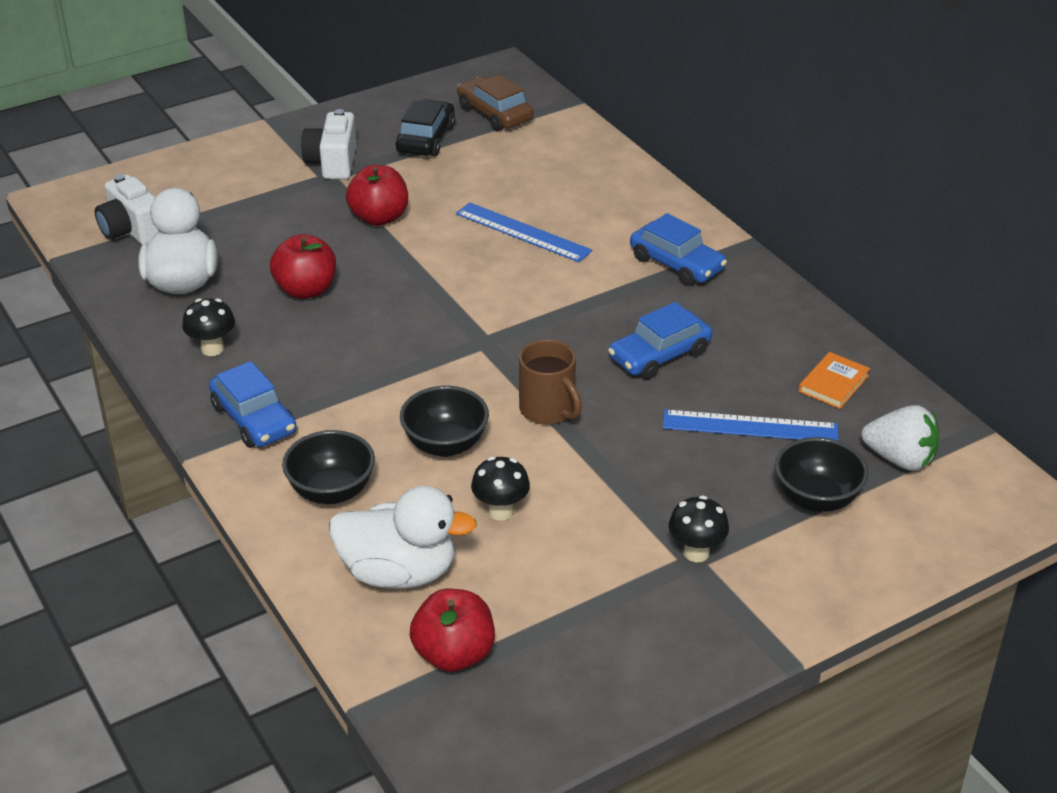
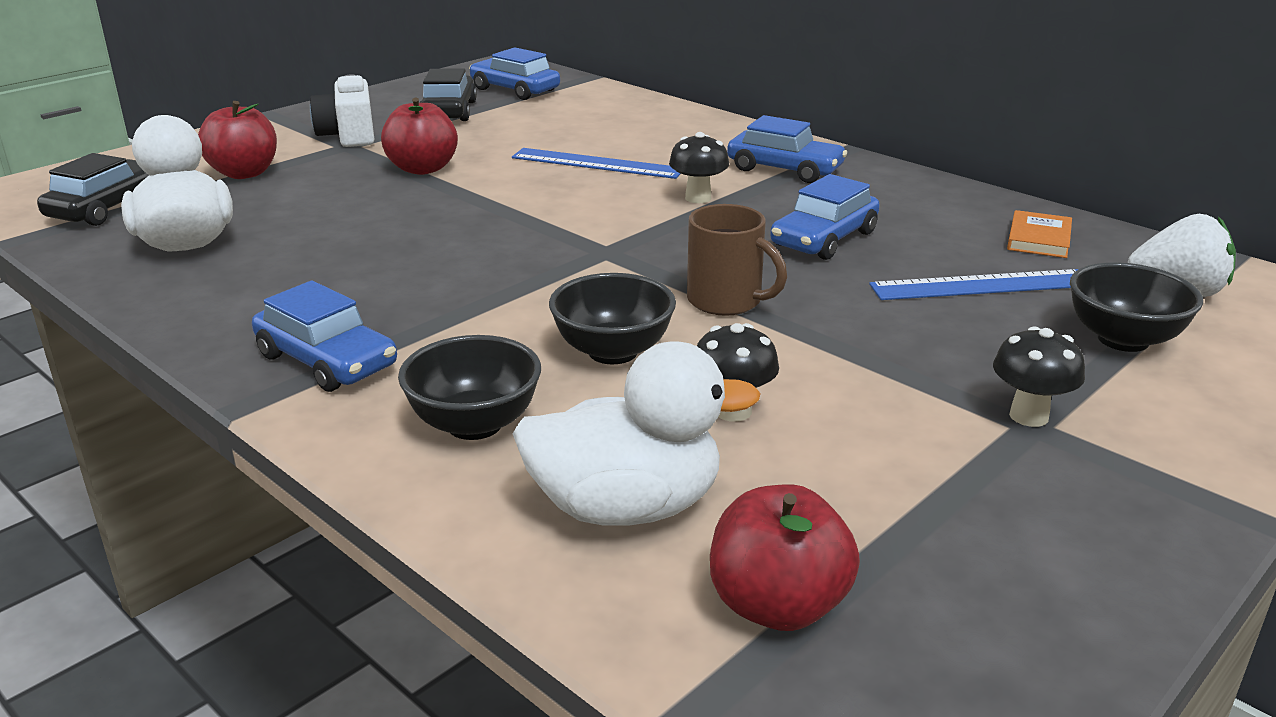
camera: 15 degrees left, 10 degrees down
white camera [95,174,159,245] -> black car [37,153,149,226]
black mushroom [182,298,235,356] -> black mushroom moved to [669,132,729,203]
red apple [270,234,336,299] -> red apple moved to [198,101,277,179]
brown car [457,74,533,131] -> blue car [469,47,560,100]

